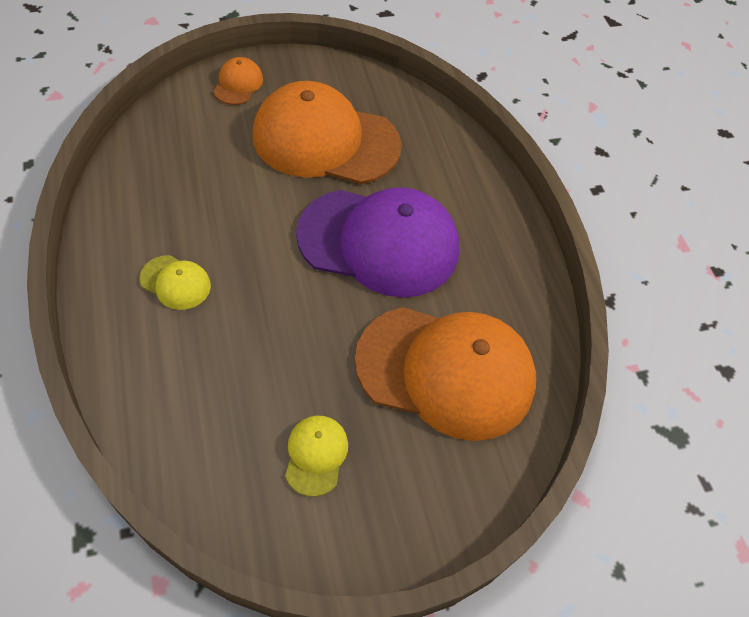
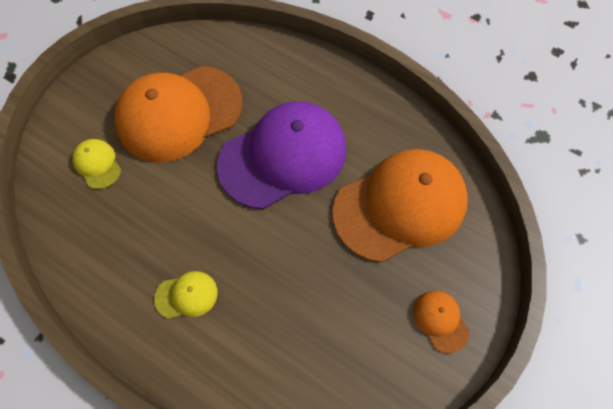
camera: 35 degrees left, 10 degrees up
orange cap [213,57,263,105] -> orange cap moved to [413,290,469,354]
yellow cap [285,416,348,497] -> yellow cap moved to [72,139,121,189]

